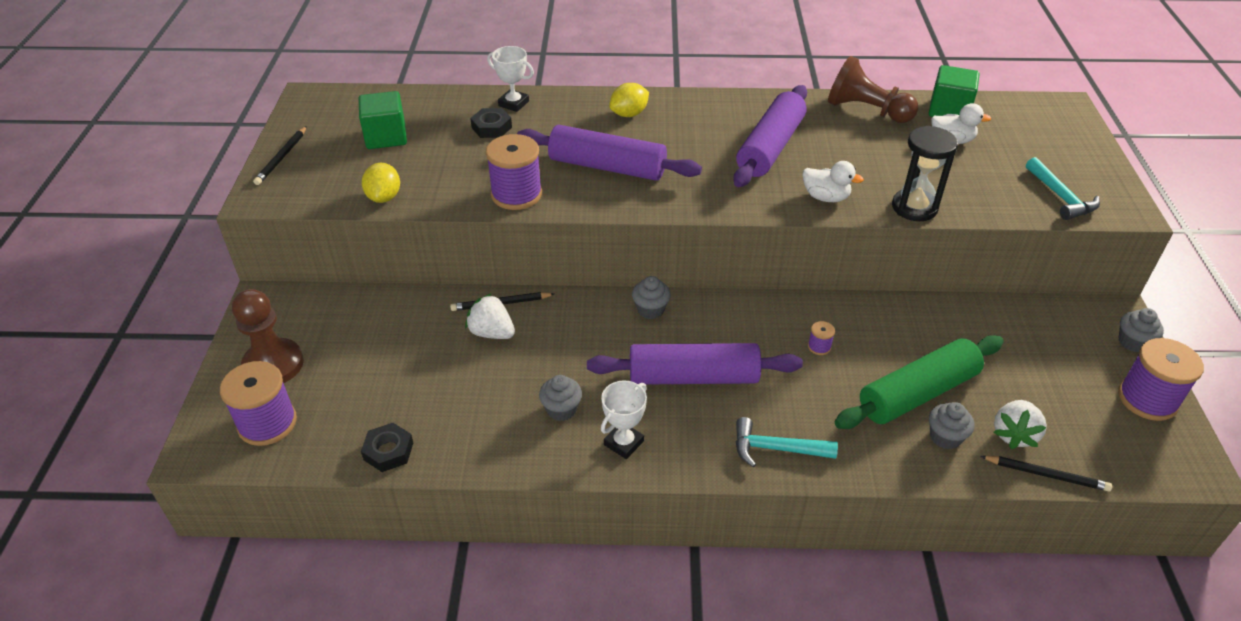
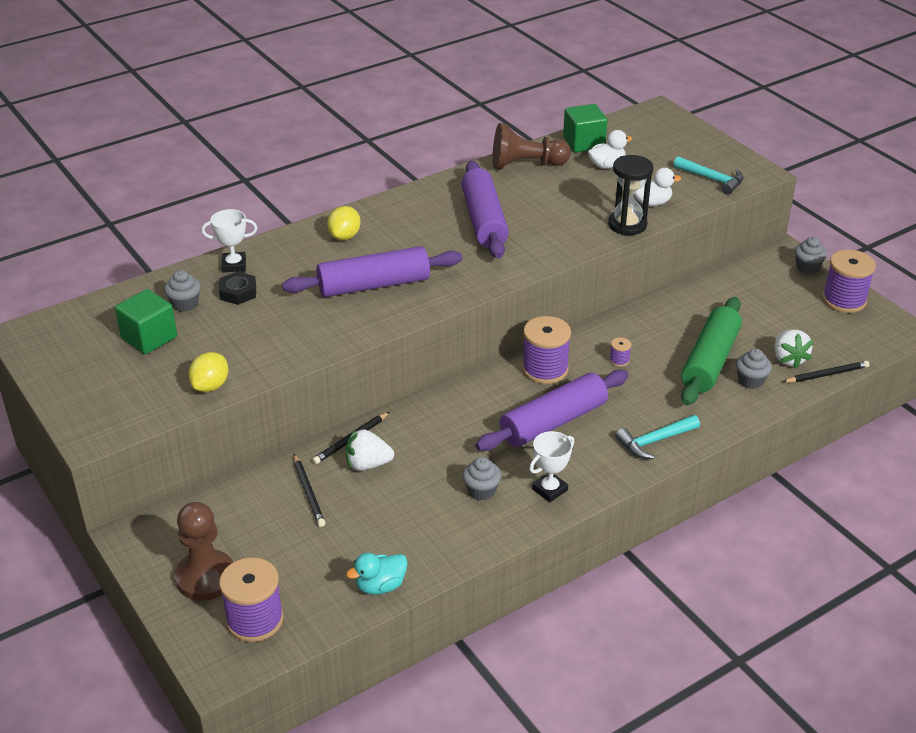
camera: 35 degrees left, 5 degrees down
black pencil [253,126,307,185] -> black pencil moved to [294,454,326,527]
black nut [361,423,413,472] -> turquoise duck [346,553,408,595]
yellow lemon [362,163,400,203] -> yellow lemon turned 60 degrees clockwise [188,352,229,392]
purple spool [486,134,542,210] -> purple spool moved to [522,316,571,384]
white trophy [601,380,647,459] -> white trophy turned 45 degrees clockwise [529,431,574,502]
grey cupcake [632,276,671,319] -> grey cupcake moved to [164,270,201,312]
white duck [803,161,864,202] -> white duck moved to [634,168,681,206]

